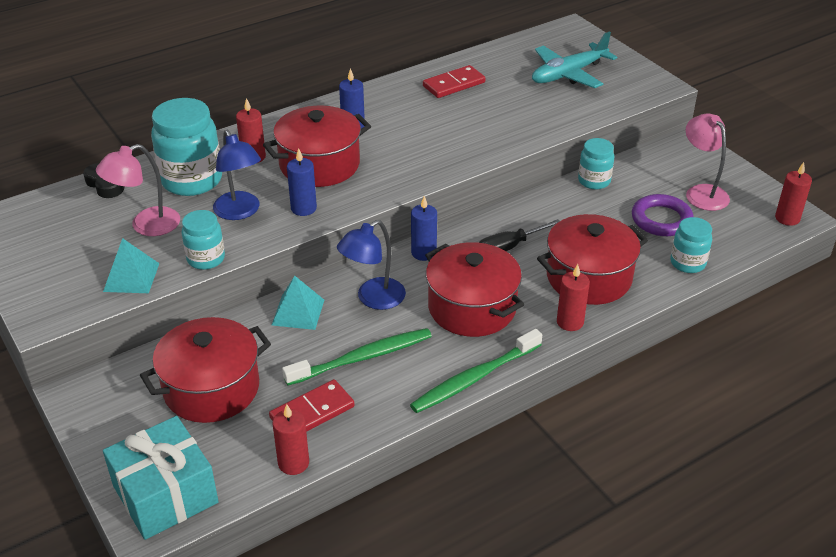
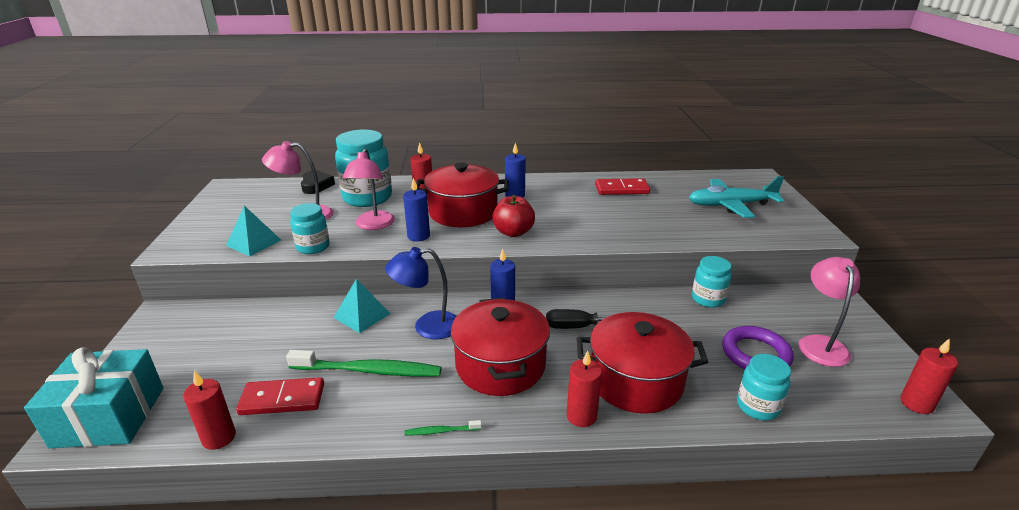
camera: 30 degrees right, 10 degrees down
red pot [140,317,271,423] -> none
blue lamp [213,130,261,220] -> pink lamp [342,149,395,230]
green toothbrush [410,329,542,413] -> green toothbrush [405,420,482,435], size x0.44
none -> red apple [492,195,535,237]

